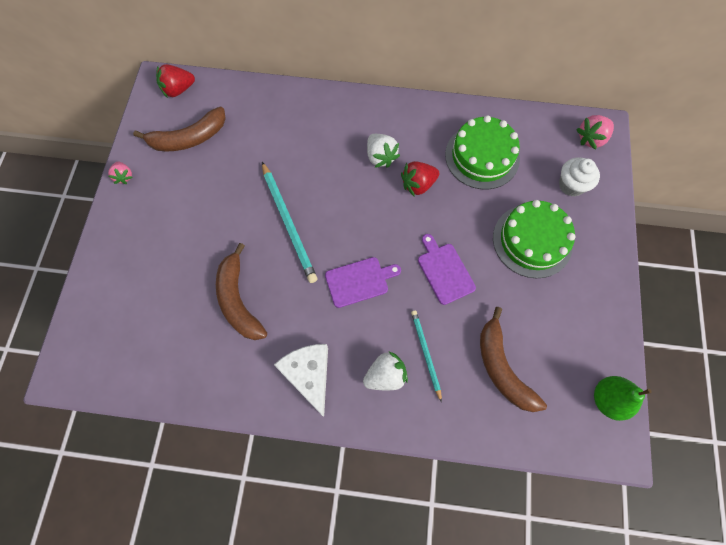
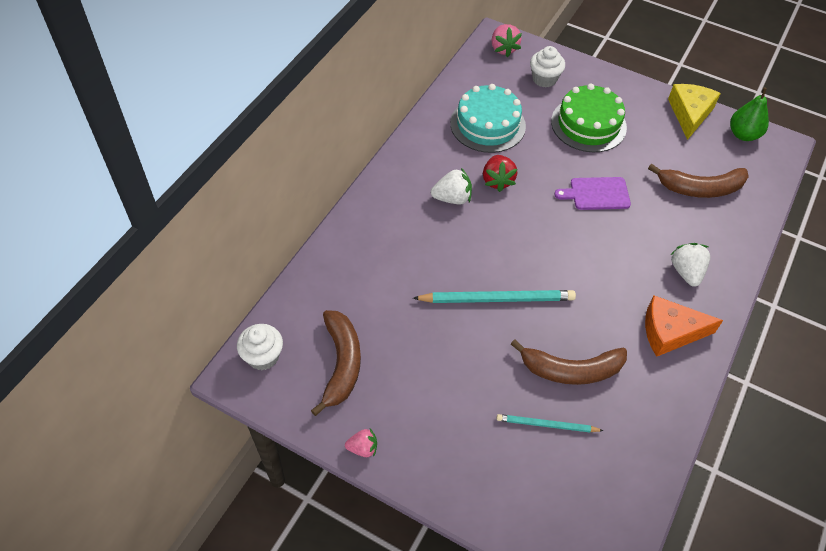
camera: 70 degrees left, 15 degrees down
red strawberry [156,64,195,98] -> white cupcake [237,324,283,370]
white cheese [274,344,328,417] -> orange cheese [645,295,723,357]
purple cutting board [325,257,401,308] -> none
turquoise pencil [411,310,442,403] -> turquoise pencil moved to [497,414,604,432]
green cake [445,115,520,189] -> turquoise cake [450,84,526,153]
none -> yellow cheese [668,84,721,140]

